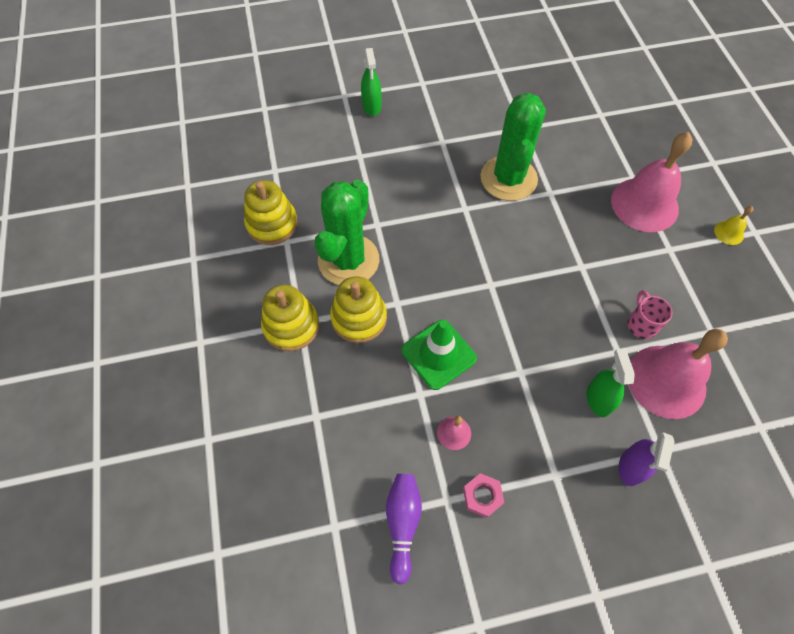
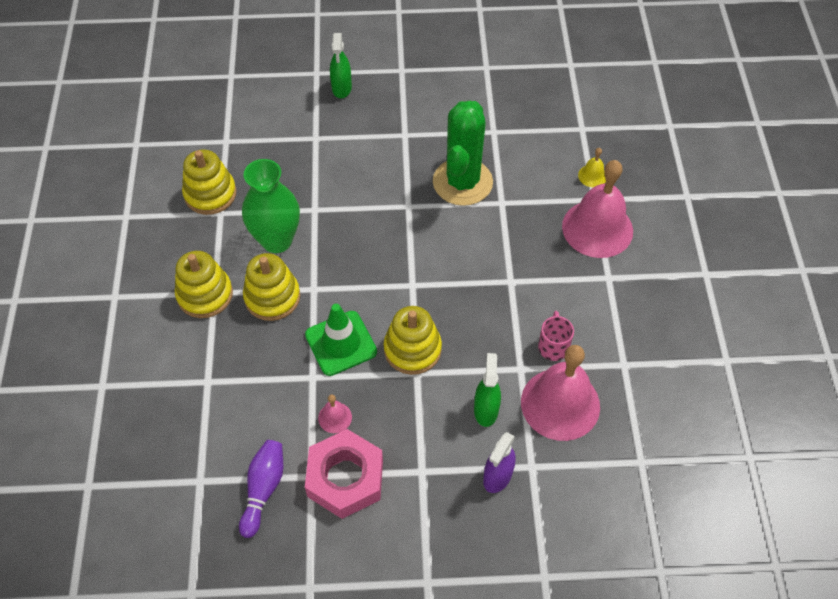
camera: 10 degrees right, 5 degrees down
green cactus [315,180,379,285] -> green vase [242,159,300,253]
pink nut [463,473,504,518] -> pink nut [305,429,383,519], size x2.08
yellow bell [714,206,753,245] -> yellow bell moved to [578,148,606,187]
none -> yellow stacking toy [384,306,442,375]

